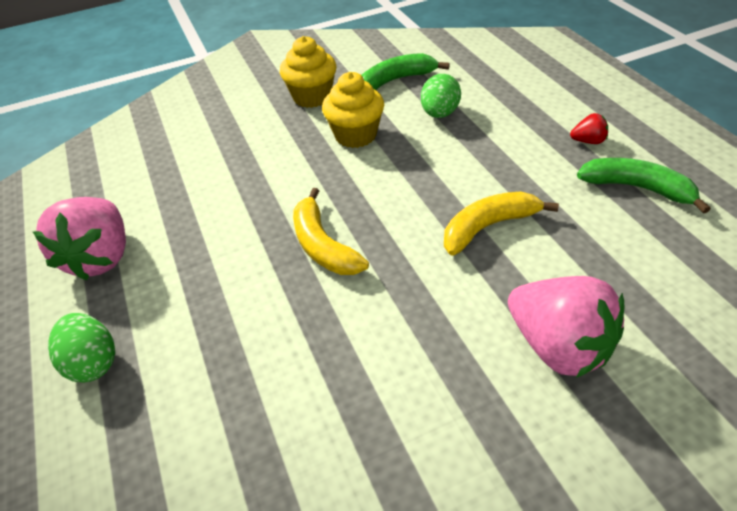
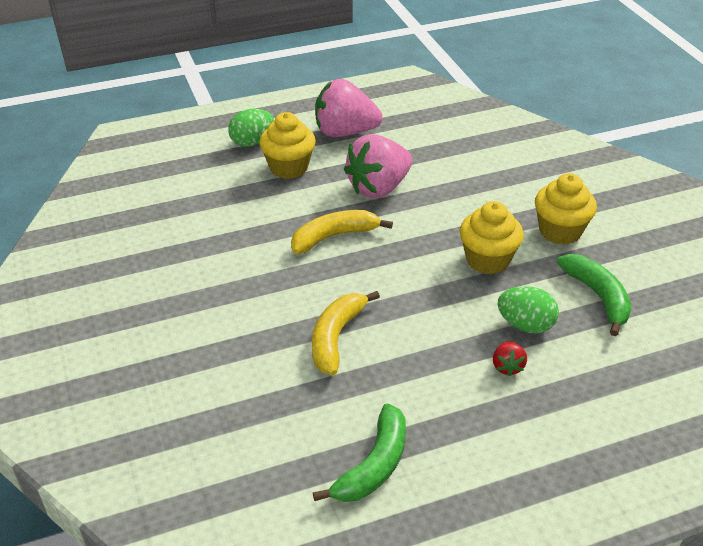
camera: 90 degrees right, 5 degrees down
yellow banana [444,191,559,255] -> yellow banana turned 135 degrees counterclockwise [312,291,380,375]
pink strawberry [508,276,625,378] -> pink strawberry moved to [344,134,412,198]
red strawberry [570,113,608,144] -> red strawberry moved to [493,341,527,376]
none -> yellow cupcake [259,112,316,179]

